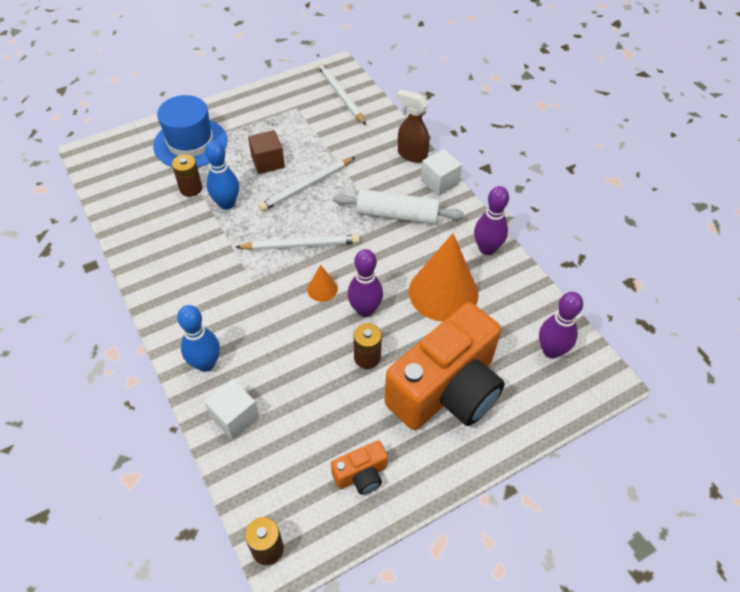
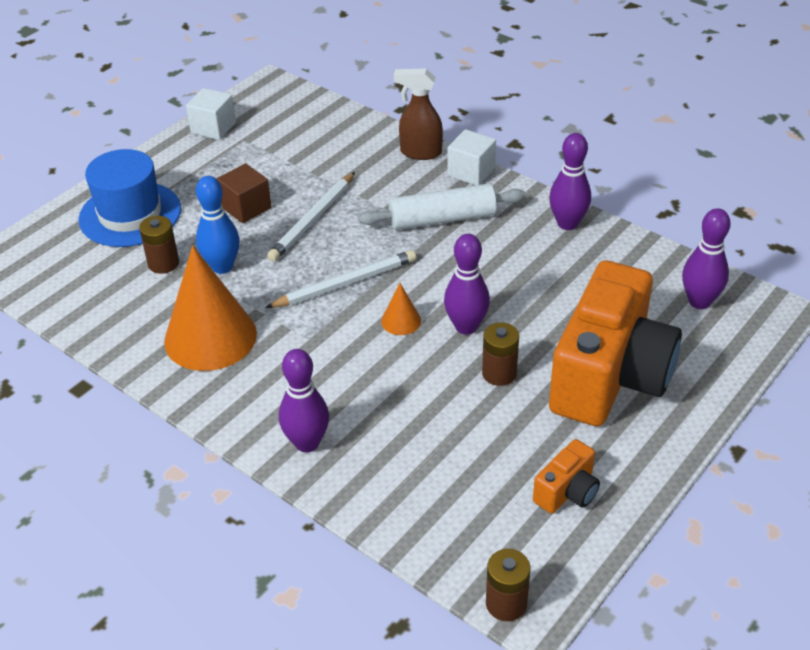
camera: 20 degrees left, 10 degrees down
blue bowling pin [177,305,220,372] -> purple bowling pin [279,349,329,452]
white cube [204,379,259,439] -> white cube moved to [186,88,236,140]
white pencil [318,62,366,125] -> none
orange cone [409,233,478,322] -> orange cone moved to [164,246,257,371]

